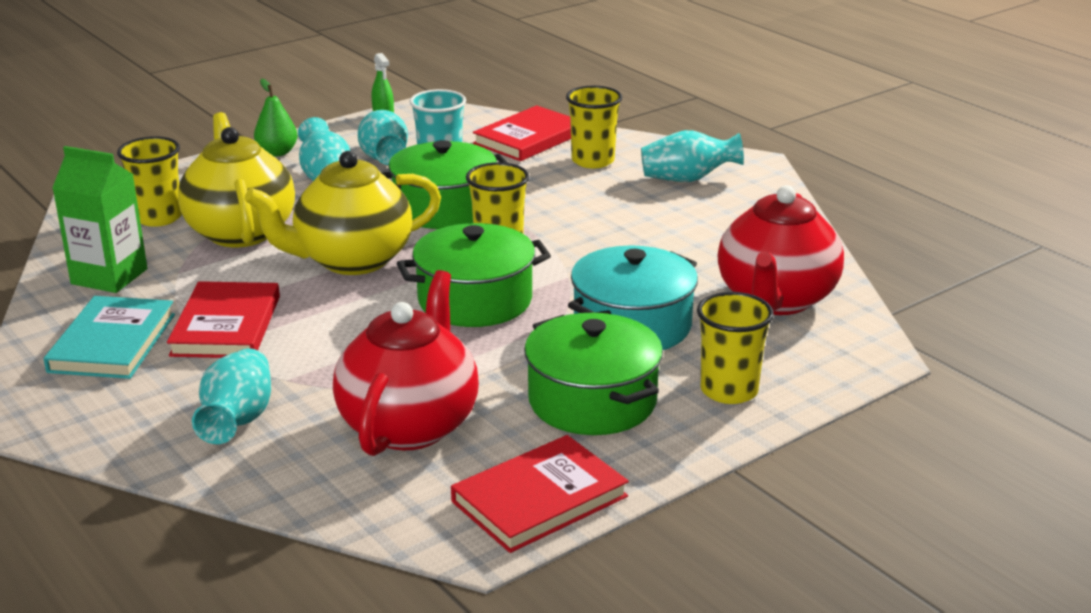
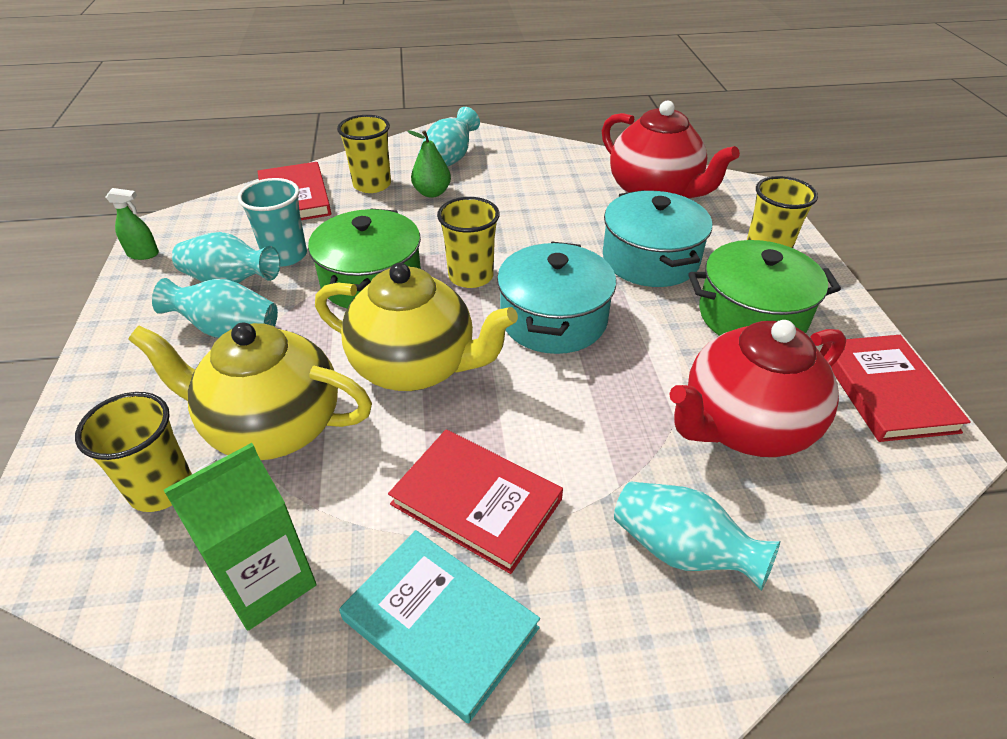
camera: 60 degrees left, 15 degrees up
yellow teapot [245,151,441,275] -> yellow teapot turned 75 degrees counterclockwise [315,263,518,391]
green pear [254,79,298,157] -> green pear moved to [407,130,451,198]
red teapot [333,270,479,456] -> red teapot turned 75 degrees counterclockwise [669,320,846,457]
green pot [397,223,551,327] -> turquoise pot [497,242,616,354]

